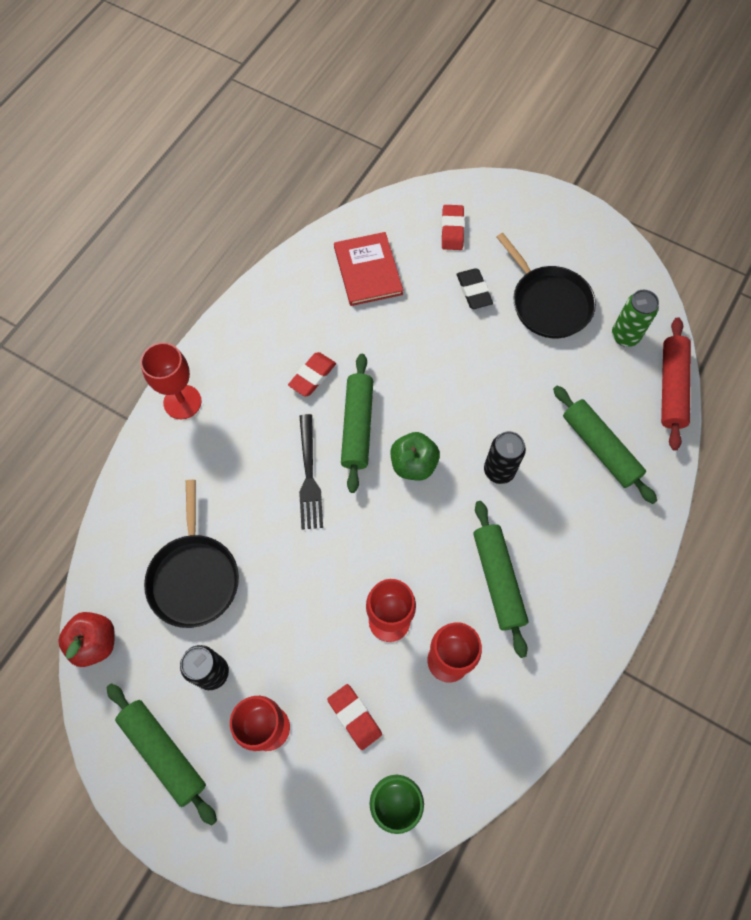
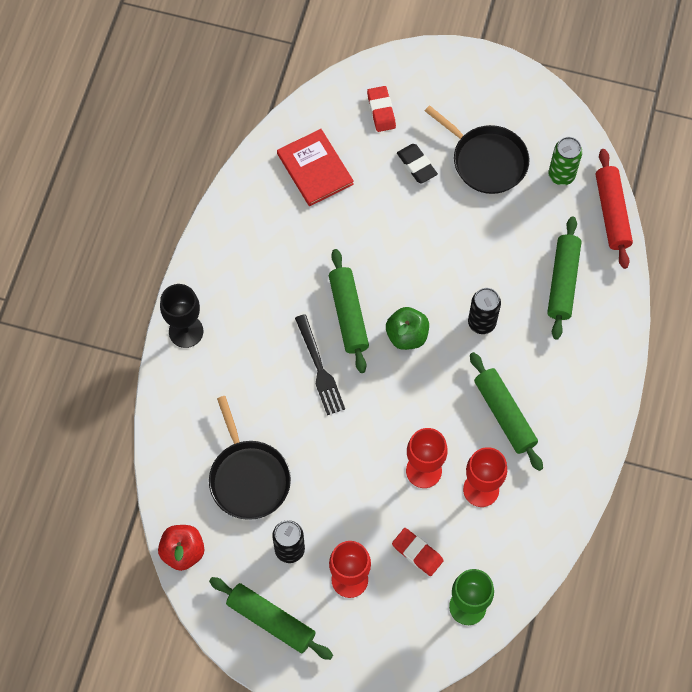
camera: 15 degrees left, 0 degrees up
red goblet [140,342,202,419] -> black goblet [160,284,204,348]
red eraser [288,352,336,397] -> none
green rolling pin [553,386,657,504] -> green rolling pin turned 60 degrees clockwise [547,217,581,340]

